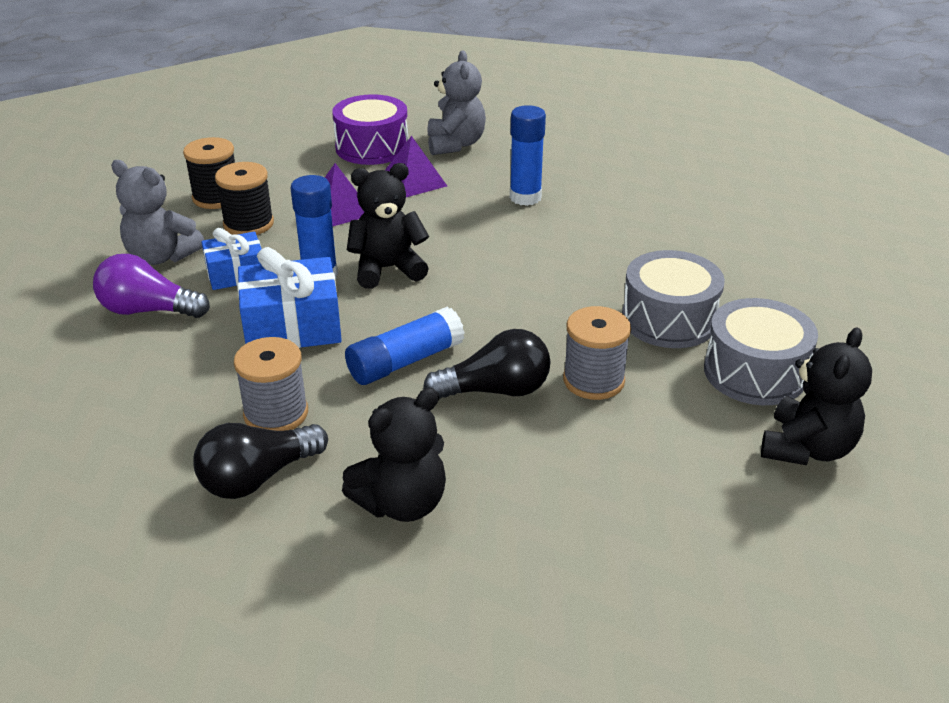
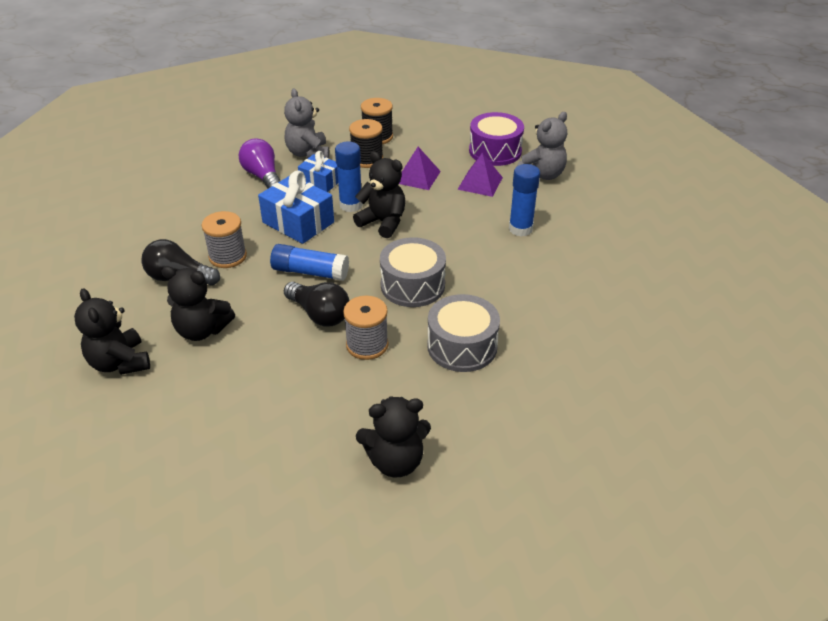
camera: 50 degrees right, 5 degrees up
grey drum [704,298,818,405] -> grey drum moved to [380,237,446,307]
none -> black teddy bear [74,288,150,375]

